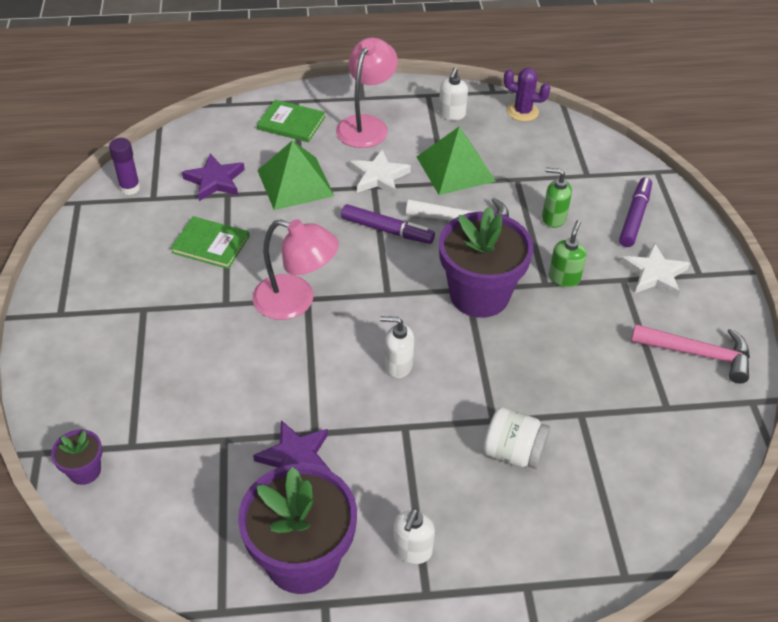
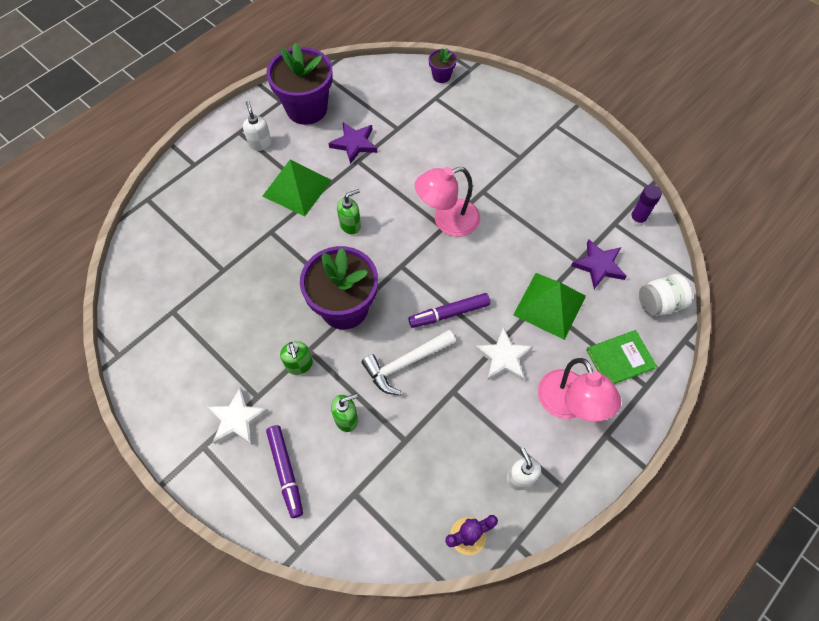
camera: 140 degrees right, 15 degrees up
green book [171,216,250,269] -> none
white soap dispenser [380,316,414,378] -> green soap dispenser [337,189,361,235]
green pyramid [417,126,496,195] -> green pyramid moved to [262,160,332,217]
white jar [483,407,550,469] -> white jar moved to [639,274,693,316]
pink hammer [631,324,750,384] -> none

